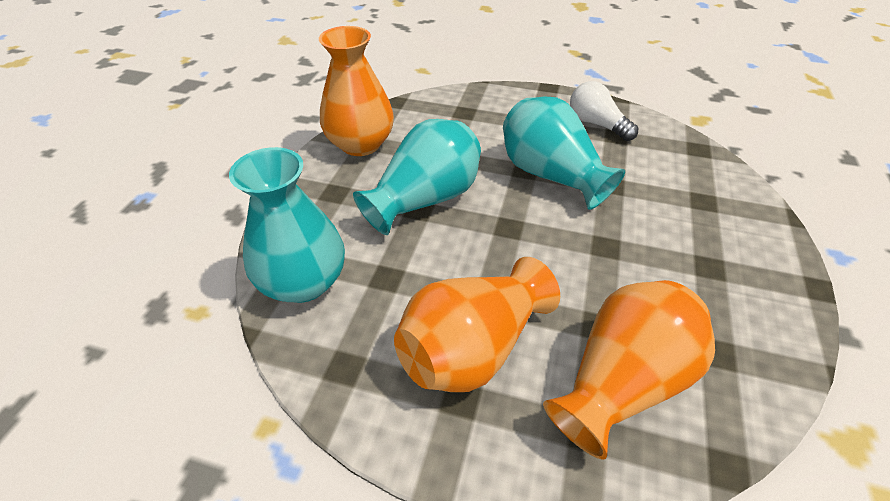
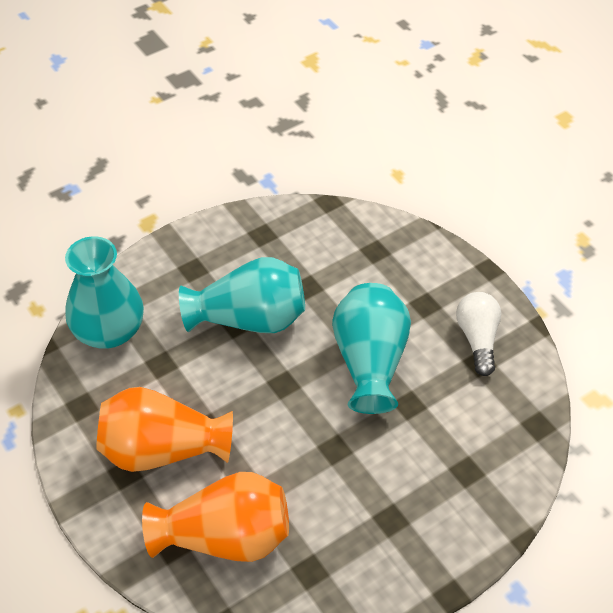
camera: 40 degrees right, 5 degrees up
orange vase [319,26,394,156] -> none

